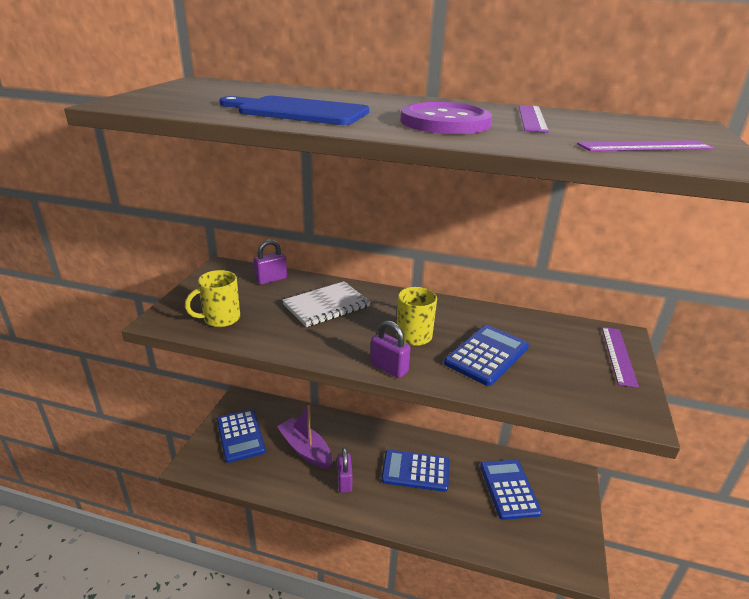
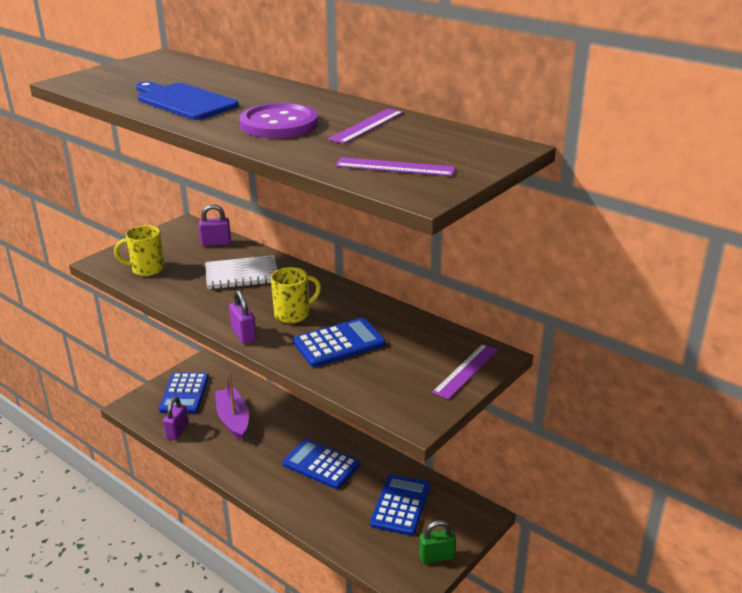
camera: 25 degrees right, 0 degrees up
purple padlock [337,448,353,493] -> purple padlock moved to [163,397,189,440]
none -> green padlock [419,520,456,564]

